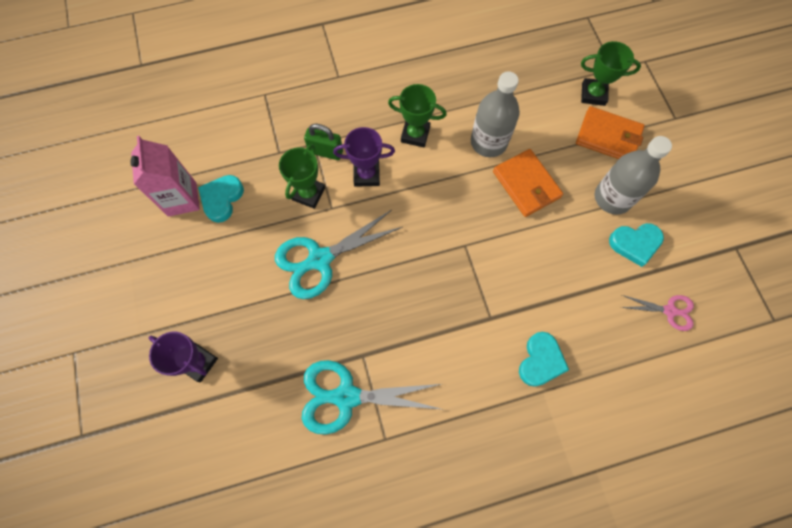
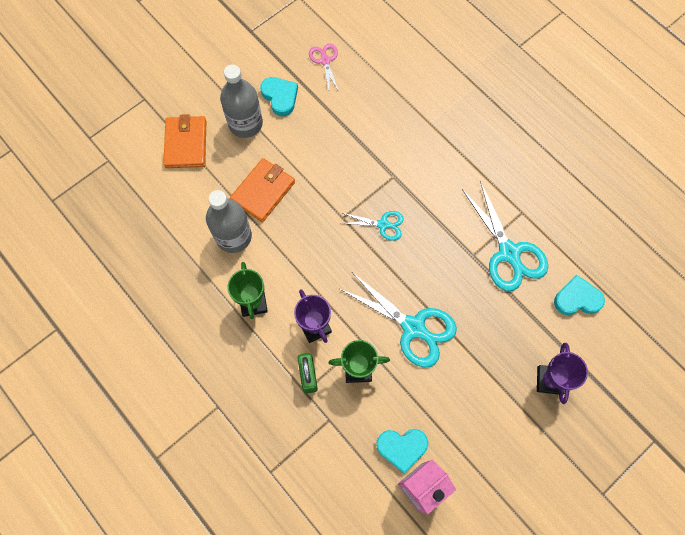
camera: 115 degrees left, 0 degrees up
turquoise heart [519,332,569,387] -> turquoise heart moved to [554,275,605,315]
green trophy [581,41,641,106] -> none
none -> turquoise scissors [340,211,404,241]

